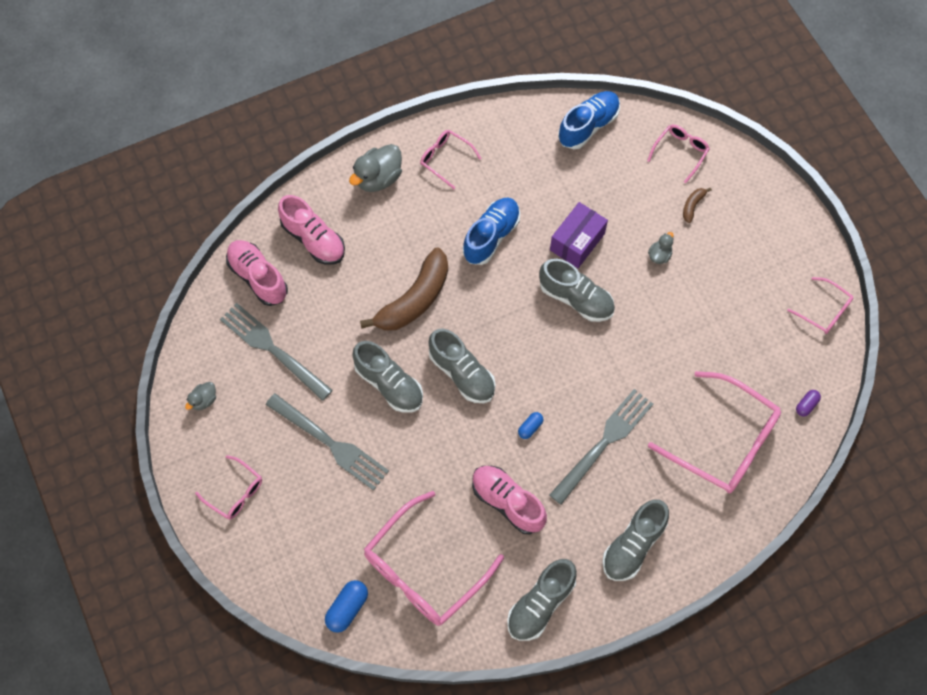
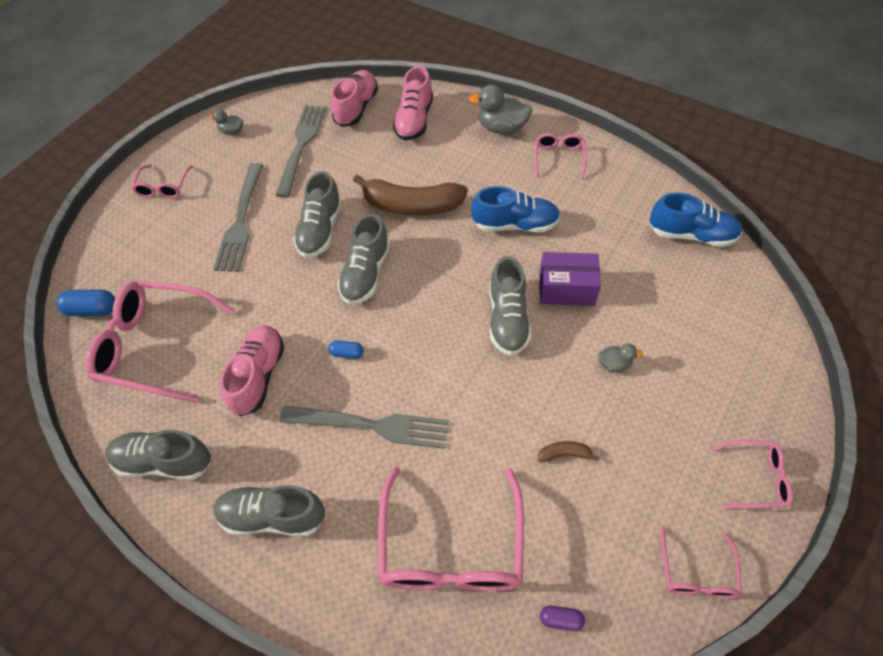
camera: 60 degrees right, 10 degrees down
pink glasses [647,125,710,183] -> pink glasses moved to [712,440,793,508]
brown banana [683,188,712,223] -> brown banana moved to [537,441,599,462]

